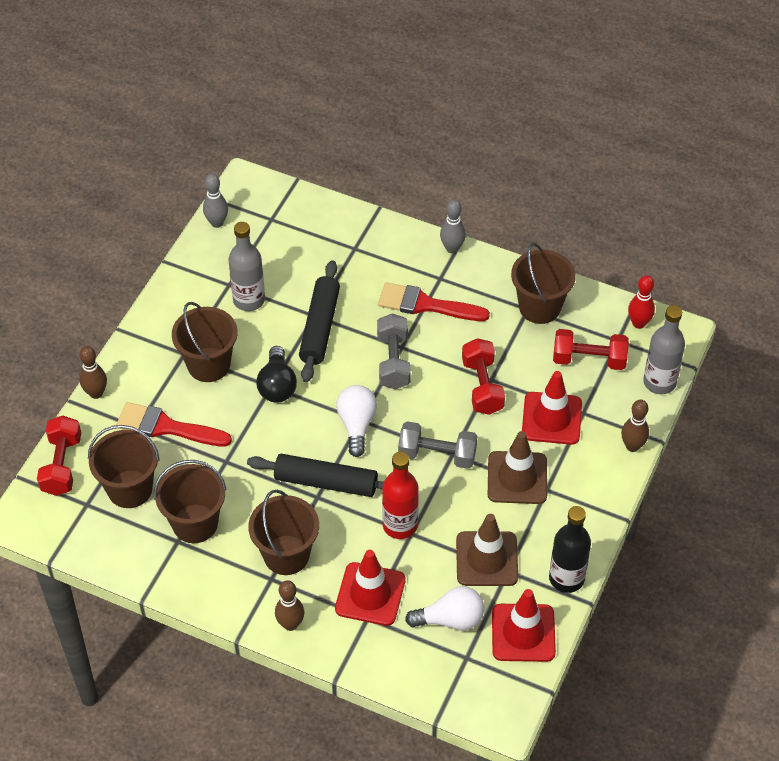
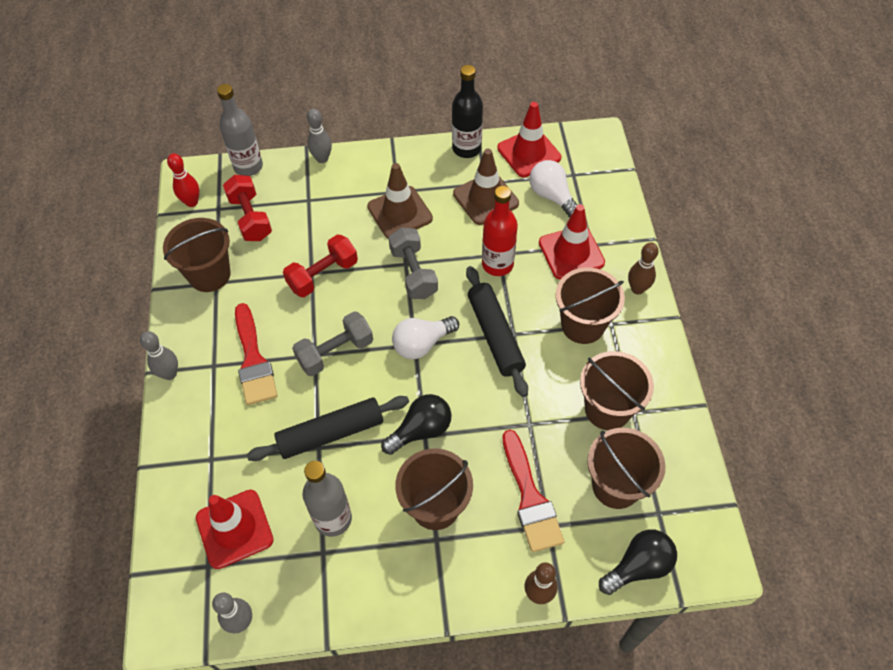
camera: 120 degrees left, 5 degrees up
red dumbbell [37,416,81,496] -> black light bulb [599,529,677,595]
red traffic cone [522,371,582,445] -> red traffic cone moved to [196,490,274,569]
brown bowling pin [621,400,649,452] -> grey bowling pin [307,109,332,163]

